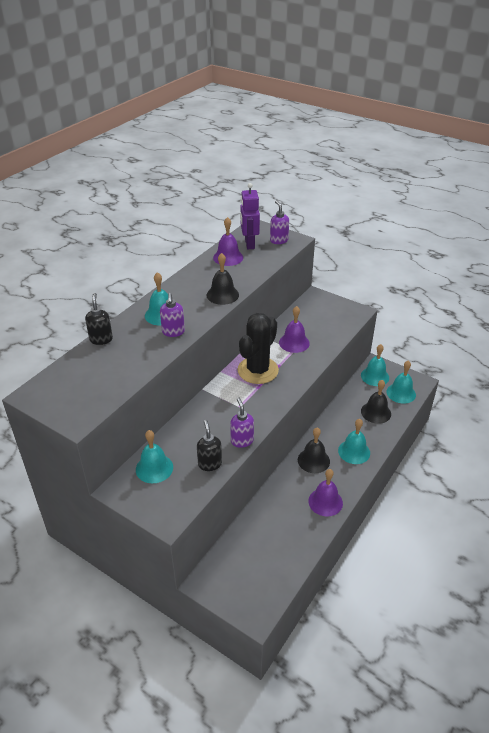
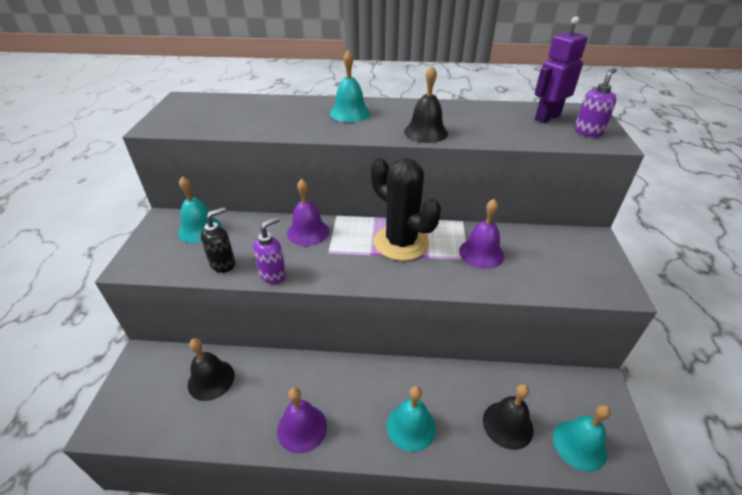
camera: 60 degrees right, 0 degrees up
black soap dispenser [85,293,113,345] -> none
purple soap dispenser [160,293,185,337] -> none
purple bell [213,217,243,266] -> purple bell moved to [287,179,329,246]
black cactus [238,313,279,384] -> black cactus turned 45 degrees clockwise [371,158,441,261]
black bell [298,427,330,473] -> black bell moved to [188,338,235,401]
turquoise bell [361,344,389,386] -> none

